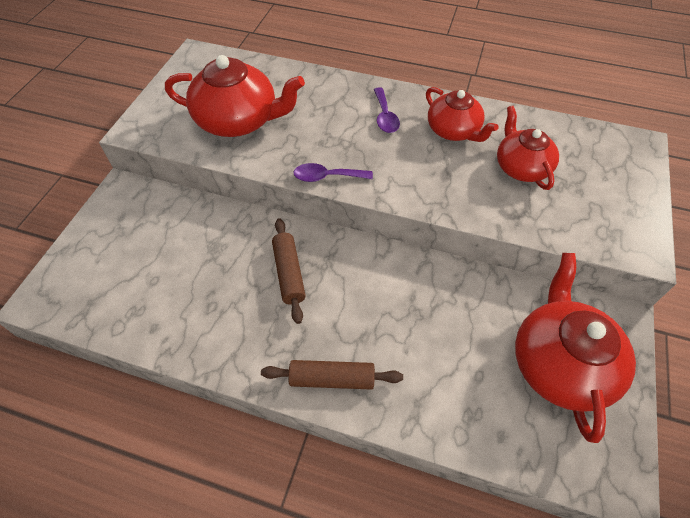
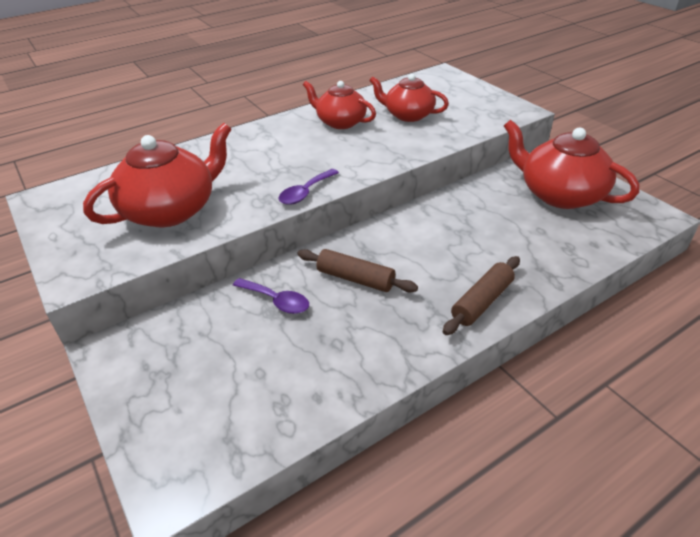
camera: 50 degrees left, 15 degrees down
purple spoon [374,87,400,133] -> purple spoon moved to [233,278,309,314]
red teapot [426,87,499,142] -> red teapot turned 150 degrees counterclockwise [303,81,376,129]

